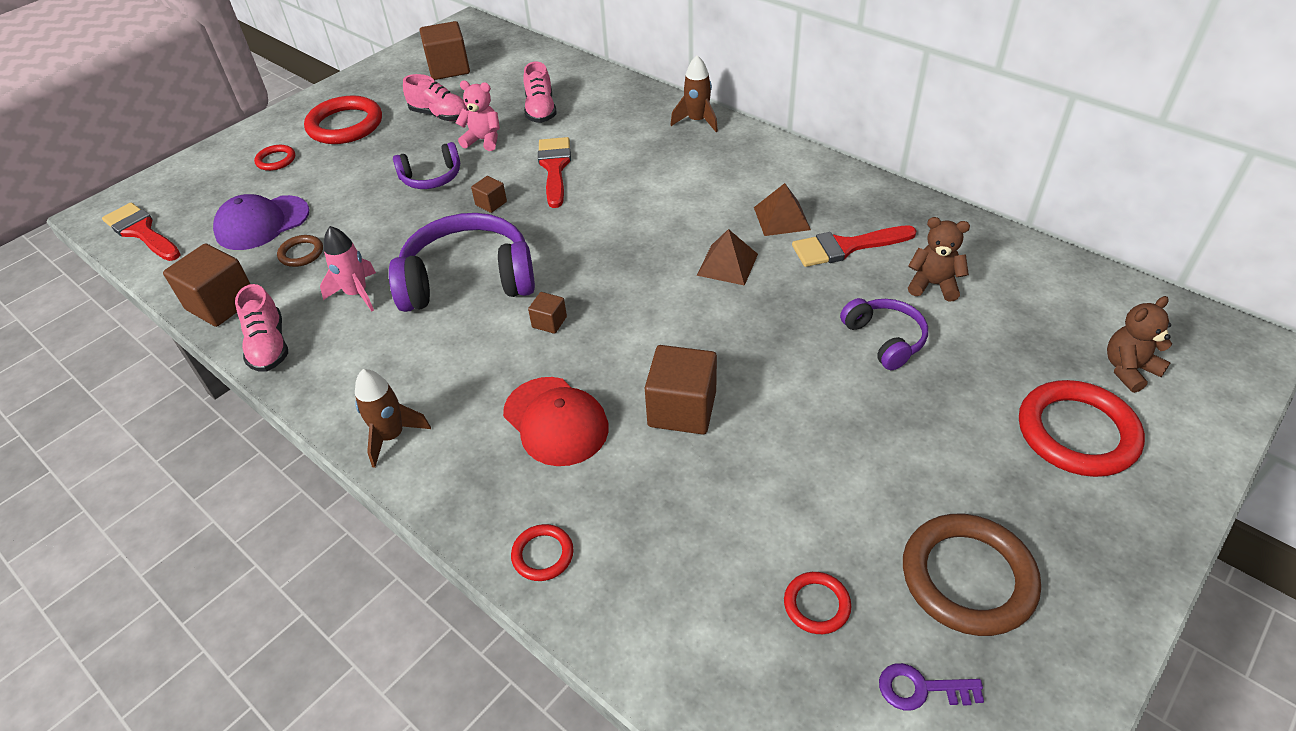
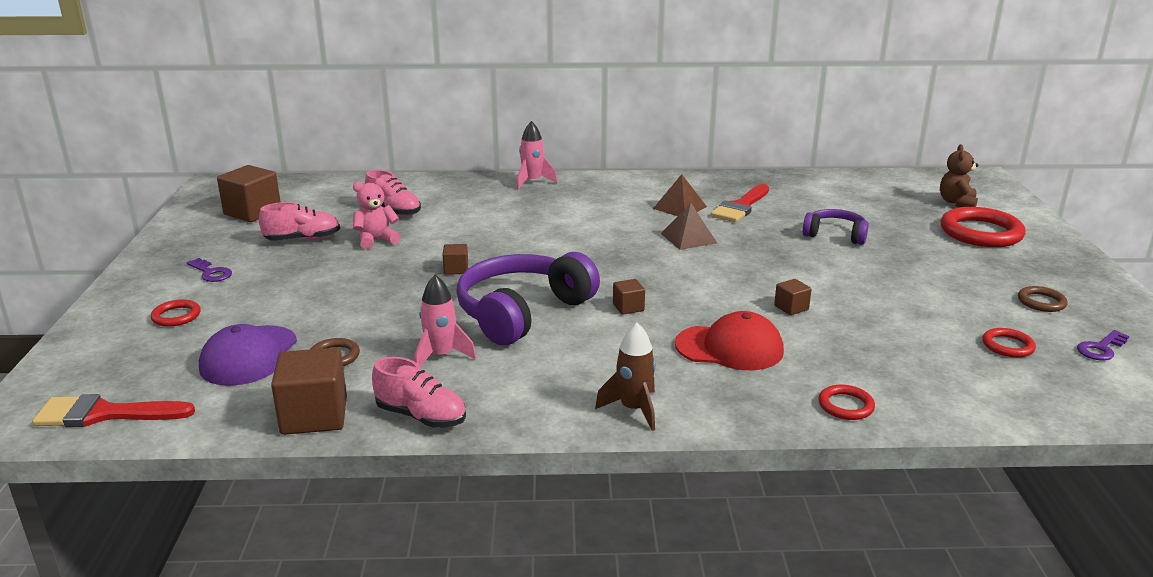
camera: 45 degrees left, 20 degrees down
red ring [304,96,382,144] -> purple key [187,258,232,282]
purple headphones [393,142,460,189] -> none
red brush [538,137,571,208] -> none
brown cube [645,345,717,435] -> brown cube [774,279,812,315], size x0.50
brown rocket [671,55,718,132] -> pink rocket [517,121,557,190]
brown ring [903,514,1041,636] -> brown ring [1018,286,1068,312], size x0.50
brown teddy bear [908,217,970,301] -> none

